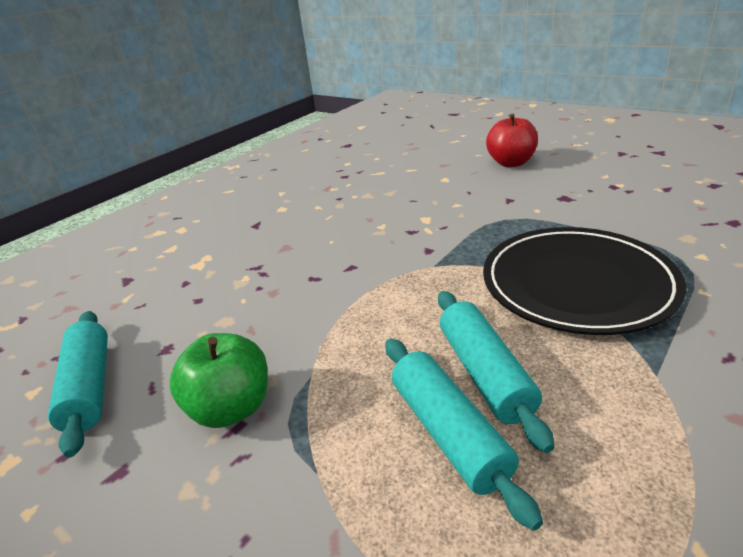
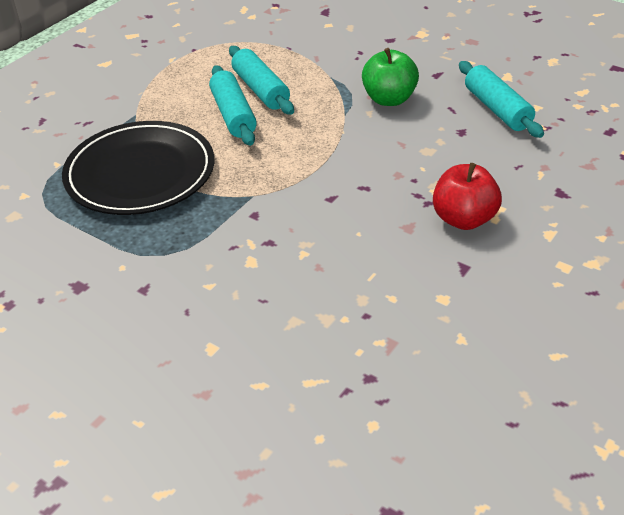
camera: 175 degrees right, 10 degrees up
red apple [486,114,538,167] -> red apple moved to [433,163,502,230]

